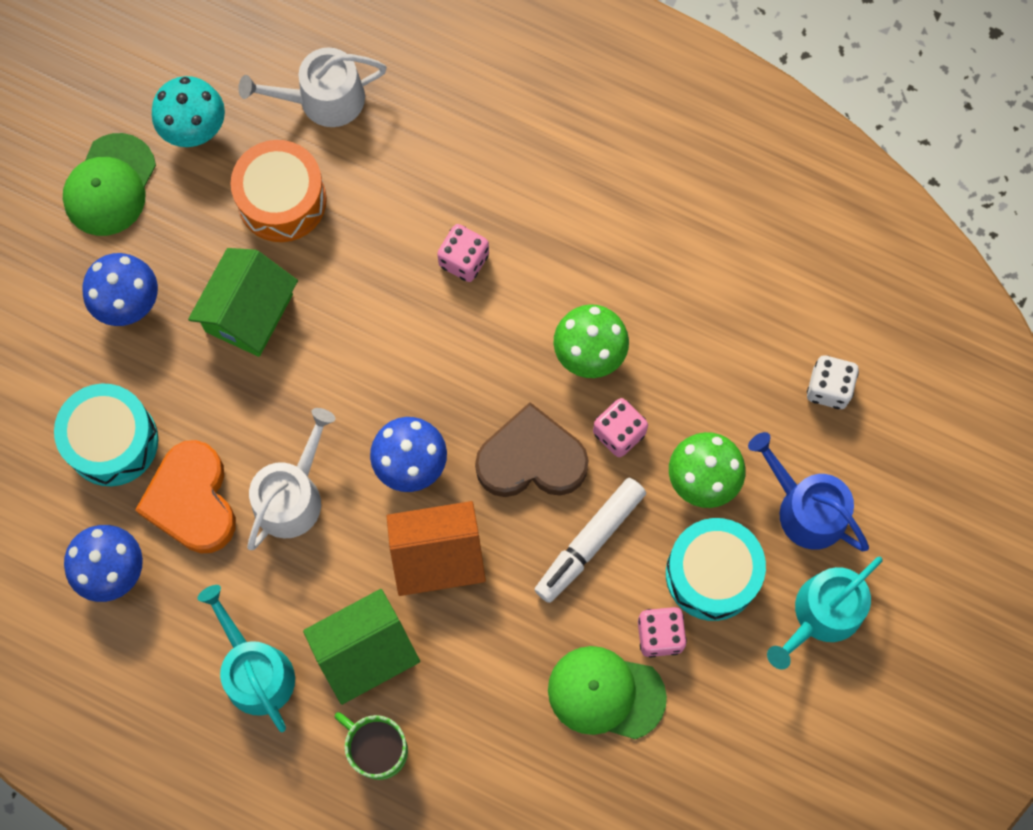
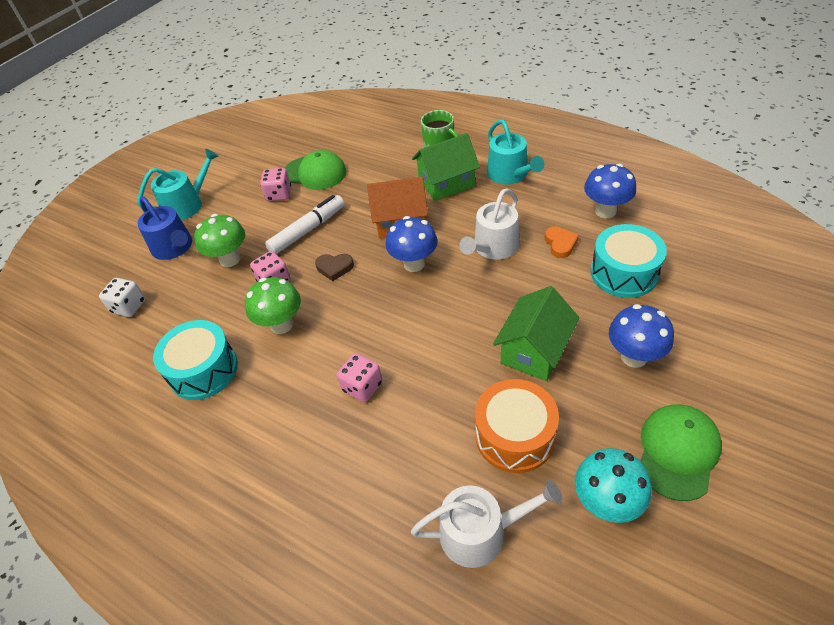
camera: 170 degrees left, 25 degrees down
orange heart [135,440,236,553] -> orange heart [545,226,579,258], size x0.51
brown heart [475,402,589,497] -> brown heart [315,254,354,281], size x0.51
turquoise drum [666,518,766,621] -> turquoise drum moved to [153,320,238,400]

